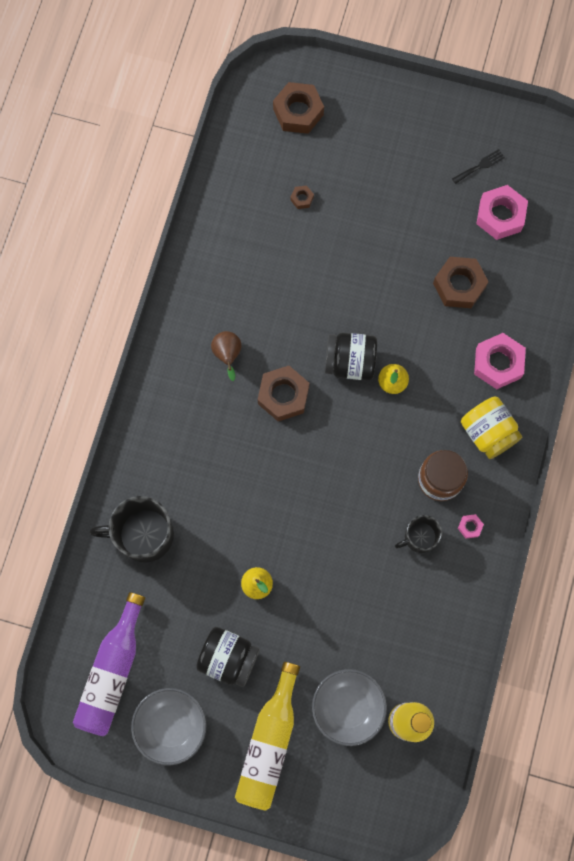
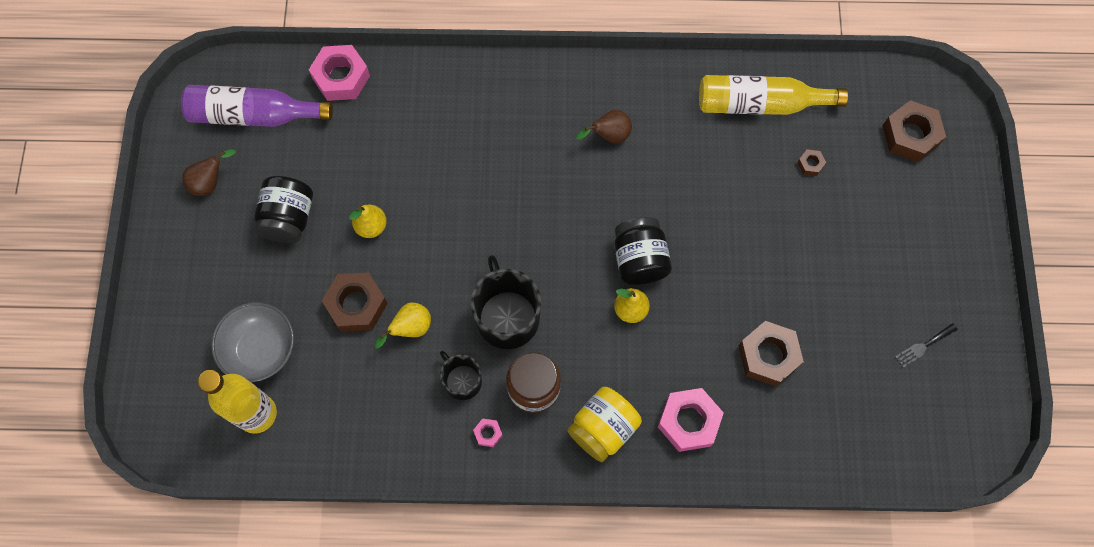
camera: 75 degrees right, 5 degrees down
black mug [90,496,174,563] -> black mug moved to [471,255,541,349]
grey bowl [131,688,206,765] -> brown pear [182,149,236,196]
yellow bottle [235,662,300,810] -> yellow bottle moved to [699,75,848,115]
brown nut [258,366,309,421] -> brown nut moved to [322,272,388,332]
black fork [452,149,505,184] -> black fork turned 105 degrees clockwise [895,323,958,368]
pink nut [476,185,528,240] -> pink nut moved to [309,45,370,101]
none -> yellow pear [375,303,431,348]

